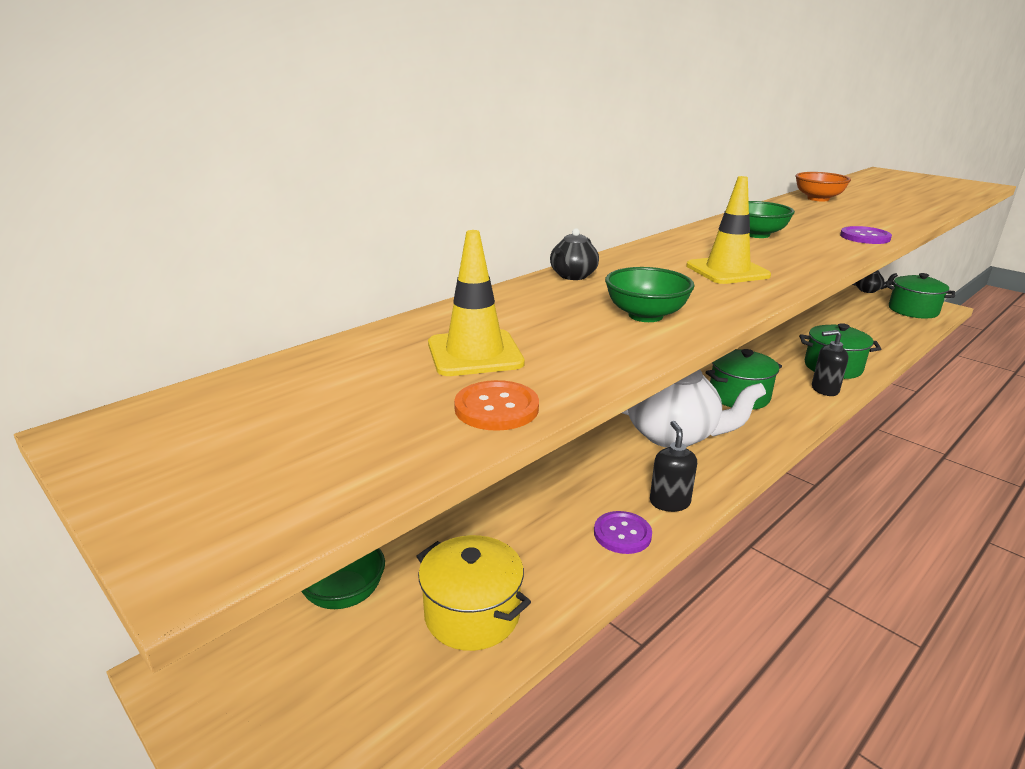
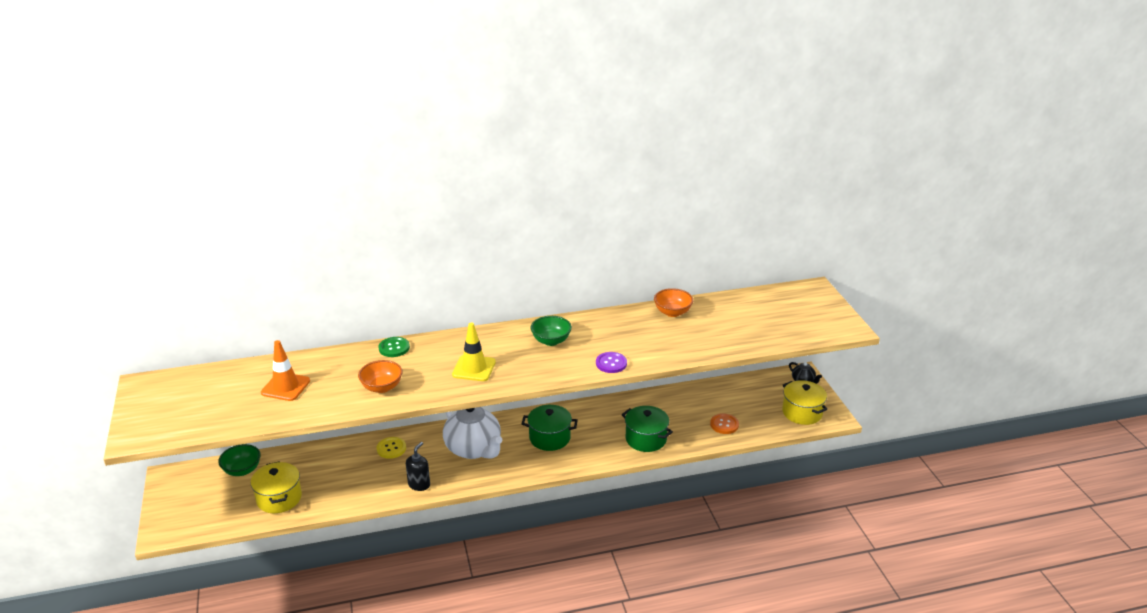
camera: 30 degrees right, 5 degrees up
yellow traffic cone [428,230,525,376] -> orange traffic cone [261,340,310,401]
orange button [454,380,539,431] -> orange button moved to [710,413,739,434]
black teapot [550,228,599,280] -> green button [379,337,410,357]
purple button [594,511,652,554] -> none
green bowl [605,267,695,322] -> orange bowl [358,360,402,393]
black soap dispenser [812,330,848,396] -> none
green pot [886,273,955,318] -> yellow pot [782,380,828,425]
none -> yellow button [377,437,406,459]

